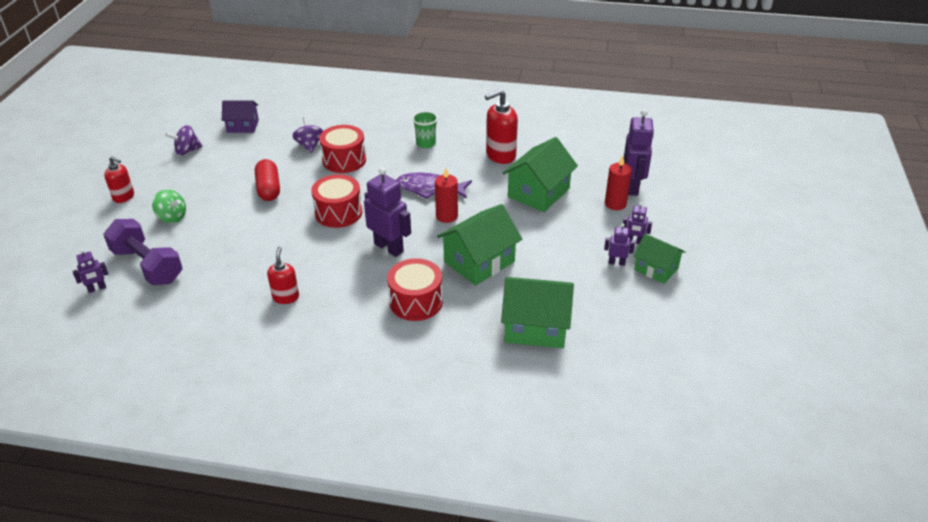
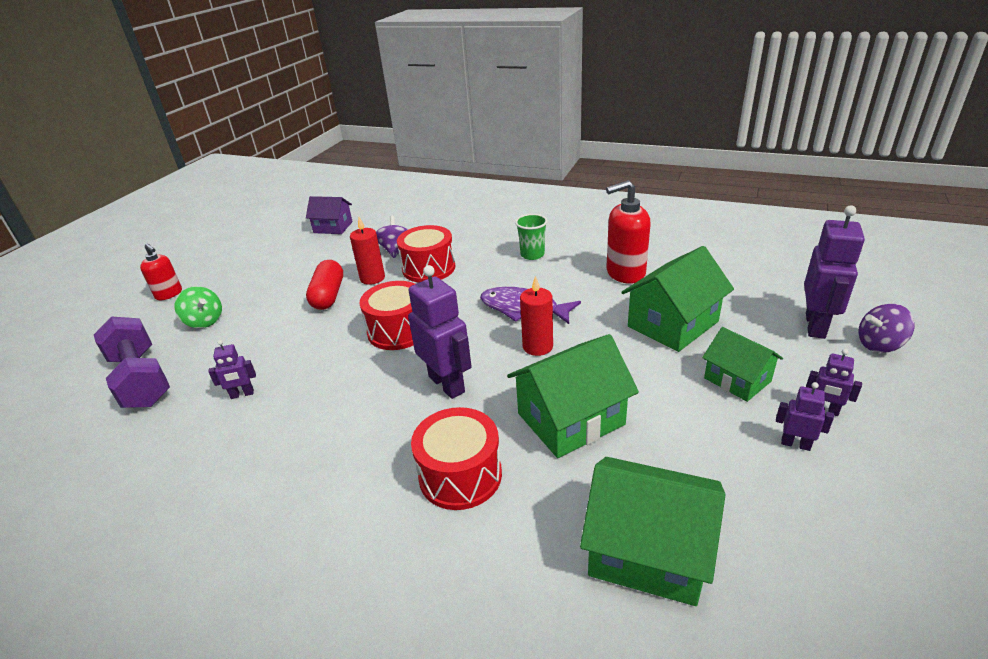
camera: 15 degrees right, 5 degrees down
purple robot [73,249,108,293] -> purple robot moved to [208,340,256,399]
purple spinning top [165,125,203,155] -> purple spinning top moved to [858,304,915,353]
red soap dispenser [267,247,299,304] -> none
red candle [605,155,632,210] -> red candle moved to [350,217,385,285]
green house [633,234,685,284] -> green house moved to [702,327,783,402]

